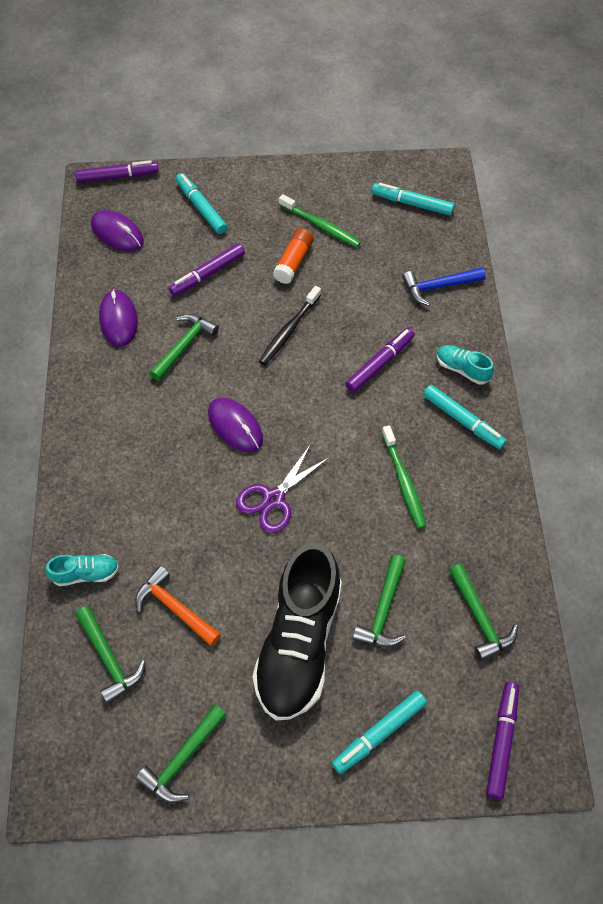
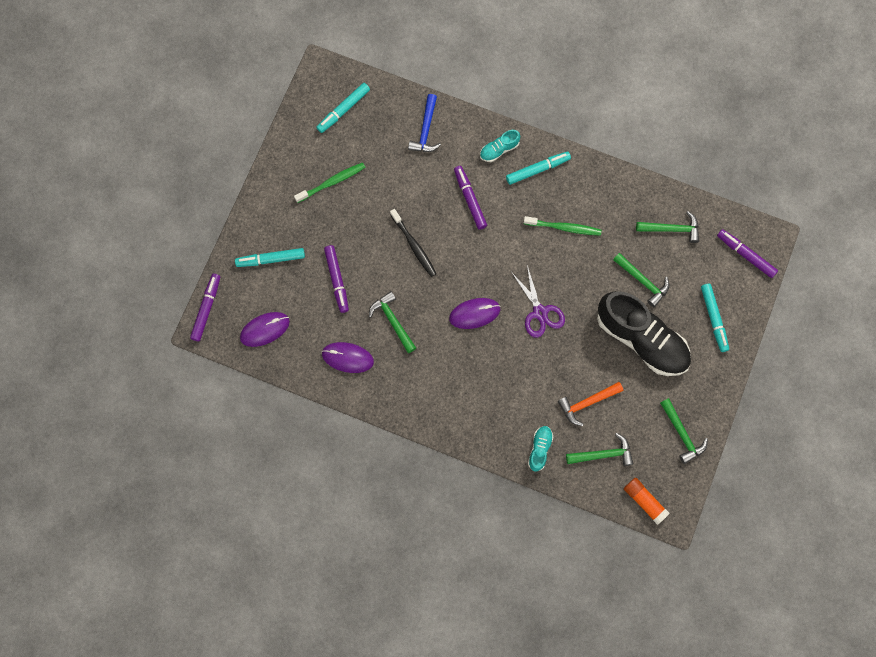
camera: 65 degrees left, 15 degrees up
orange glue stick [273,228,314,284] -> orange glue stick moved to [624,478,670,525]

